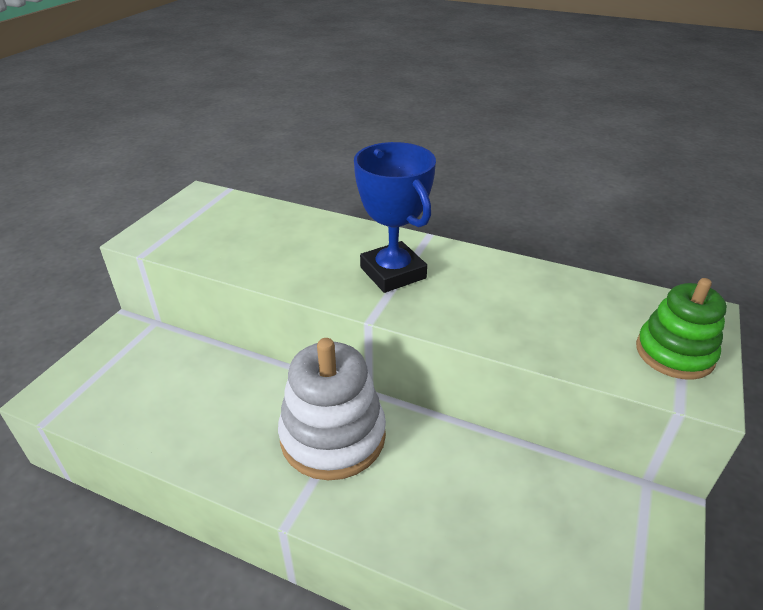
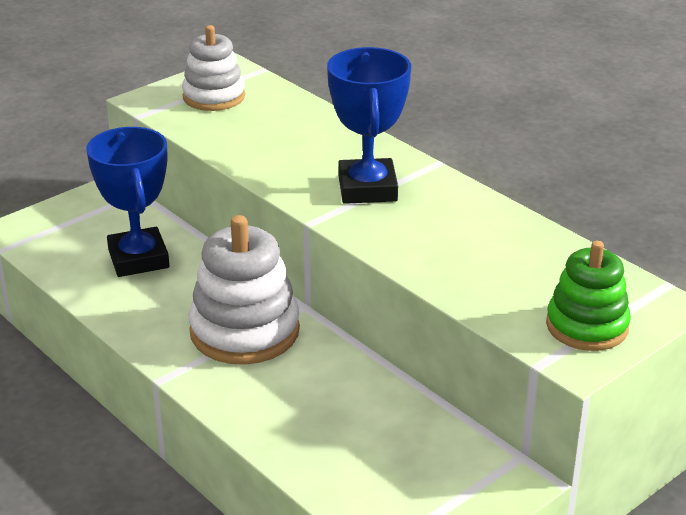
camera: 25 degrees right, 5 degrees down
none -> blue trophy [86,127,169,277]
none -> white stacking toy [182,25,245,111]

